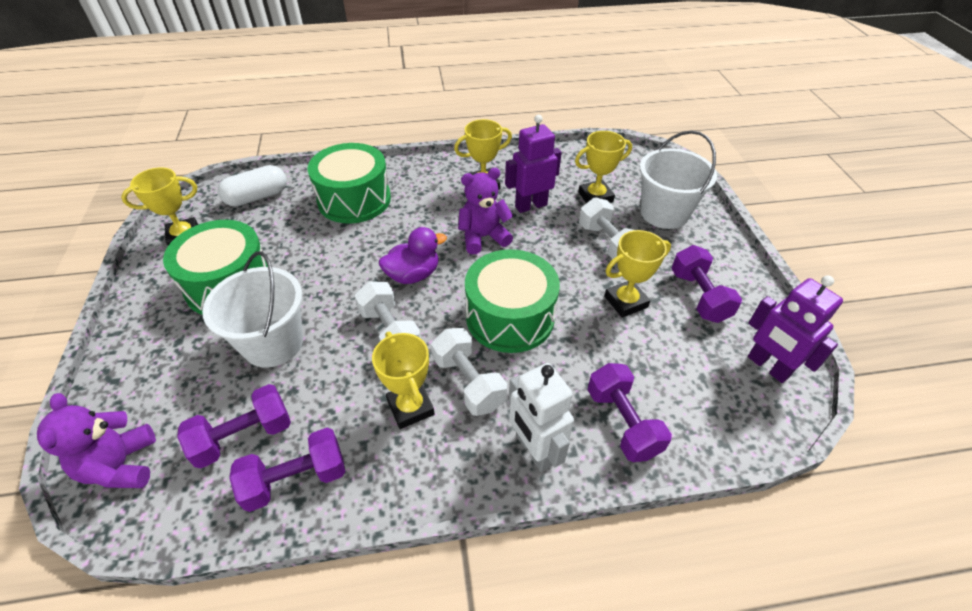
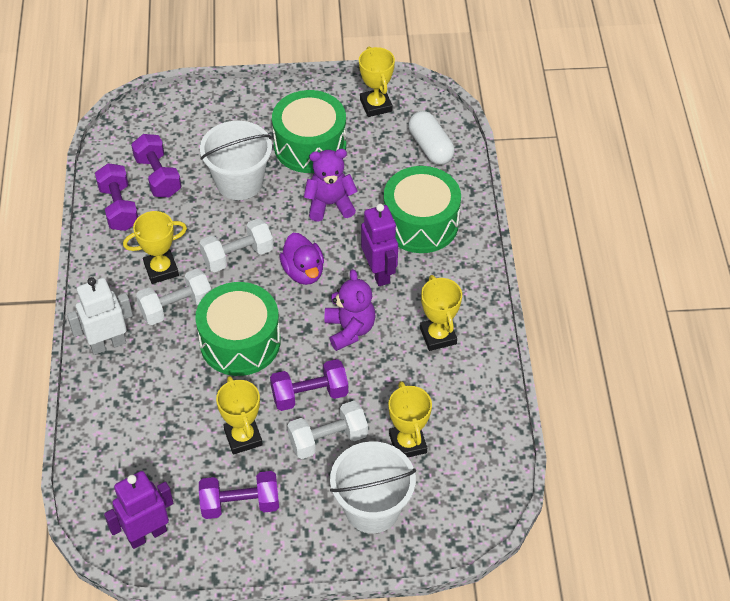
camera: 95 degrees right, 5 degrees up
purple teddy bear [37,393,156,488] -> purple teddy bear moved to [304,149,358,222]
purple robot [505,115,562,213] -> purple robot moved to [361,204,398,286]
purple dumbbell [588,363,672,462] -> purple dumbbell moved to [270,359,348,411]

